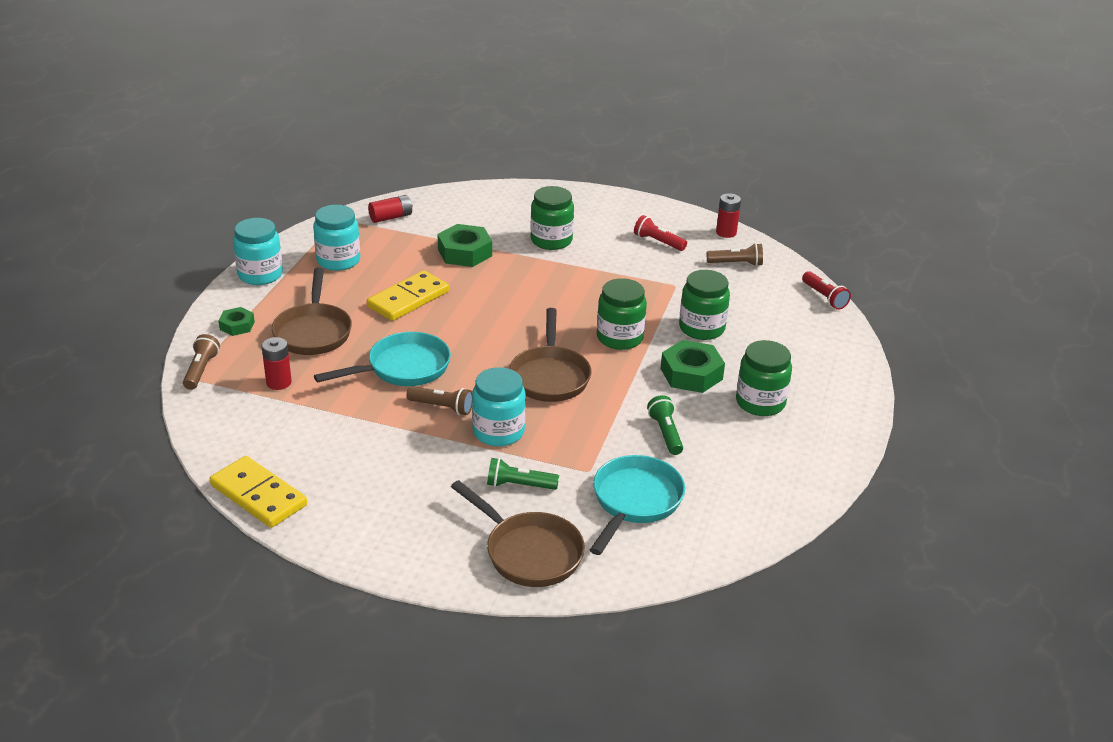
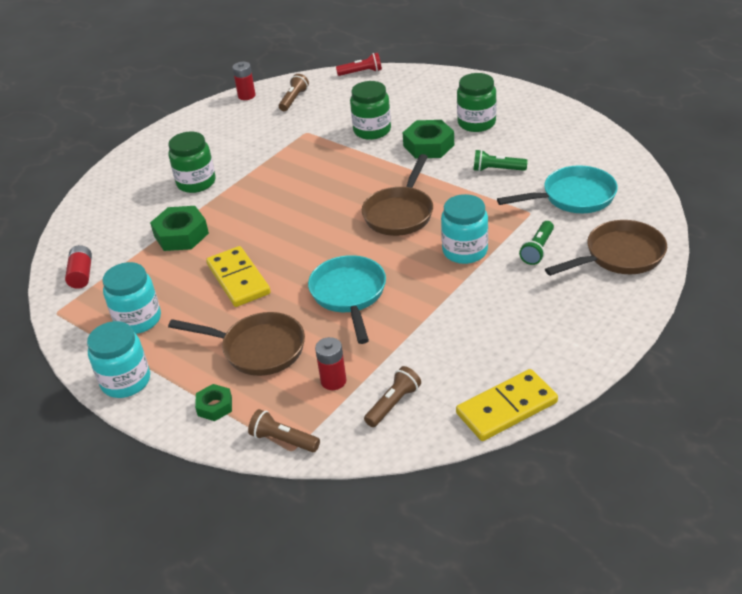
camera: 65 degrees left, 5 degrees up
brown flashlight [406,386,472,415] -> brown flashlight moved to [364,366,421,427]
brown pan [509,308,592,402] -> brown pan turned 90 degrees clockwise [362,154,433,236]
turquoise pan [590,455,685,555] -> turquoise pan turned 120 degrees clockwise [497,166,618,213]
green jar [597,278,647,350] -> none
red flashlight [634,215,687,251] -> none

